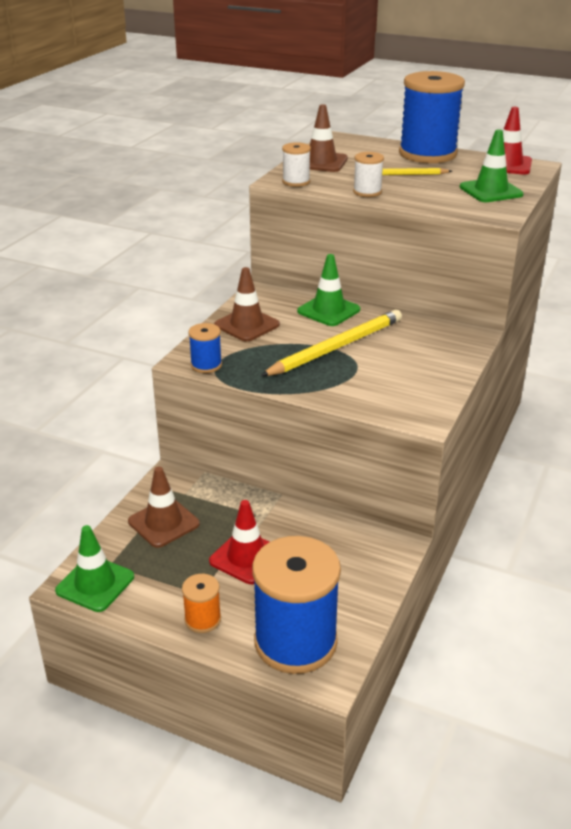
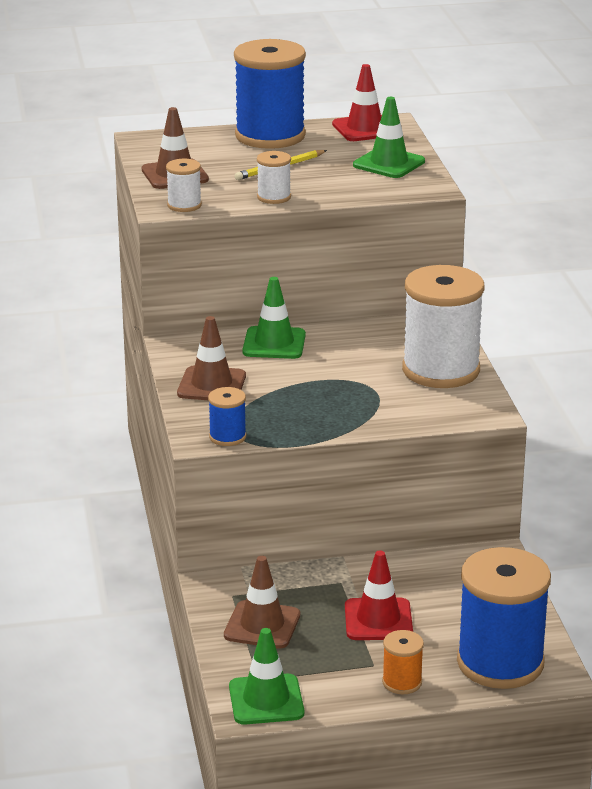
camera: 35 degrees left, 5 degrees down
yellow pencil [261,310,402,376] -> none
none -> white spool [402,265,485,388]

